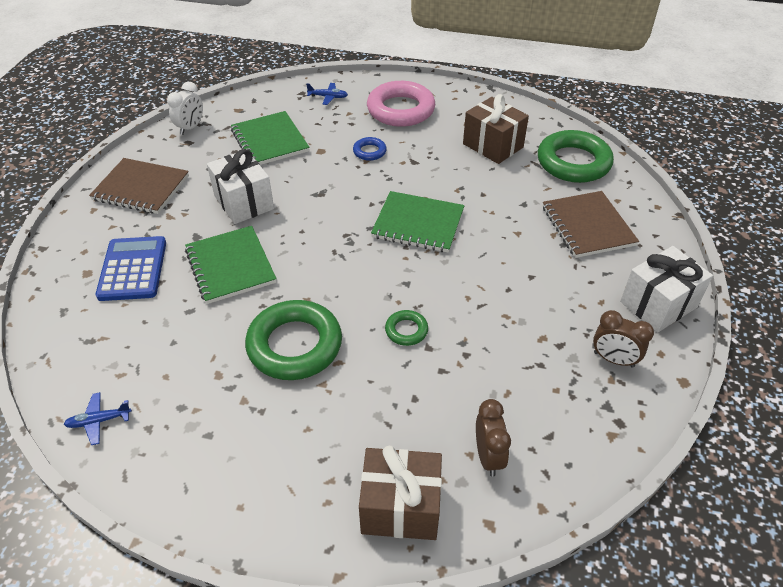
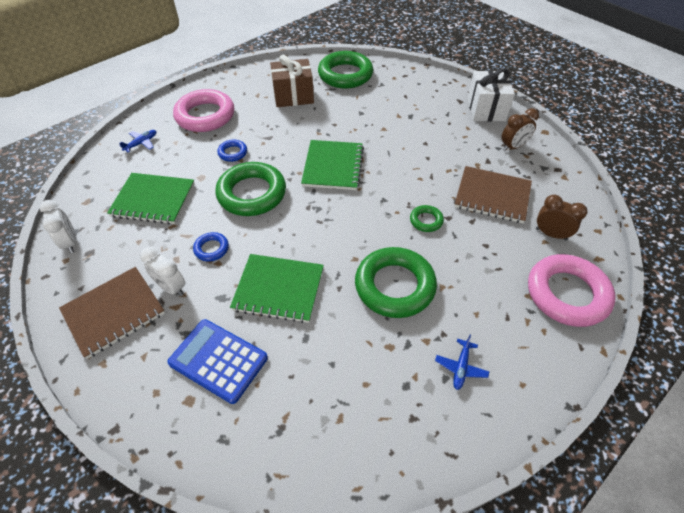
camera: 55 degrees left, 5 degrees up
blue plane [64,392,132,445] -> blue plane moved to [435,335,489,390]
white gift [207,149,274,224] -> blue ring [193,232,229,261]
brown gift [359,446,442,540] -> pink ring [528,254,616,327]
green notebook [371,191,464,253] -> green notebook turned 45 degrees counterclockwise [301,140,364,190]
brown notebook [543,191,639,258] -> brown notebook moved to [454,166,532,223]
none -> white clock [140,247,185,296]
none -> green ring [216,162,286,216]

